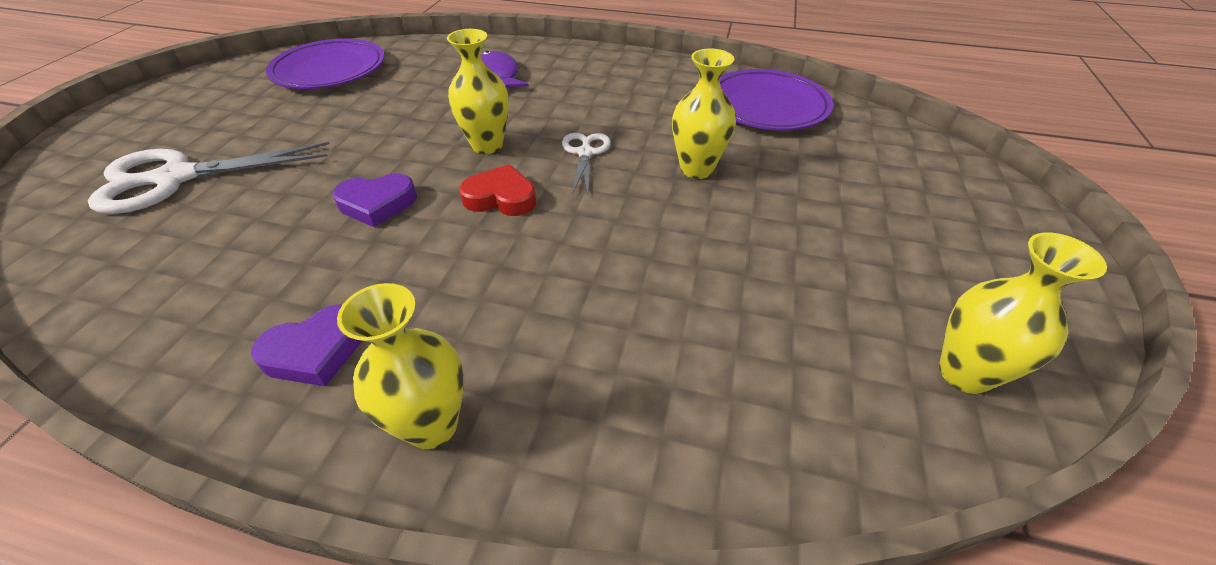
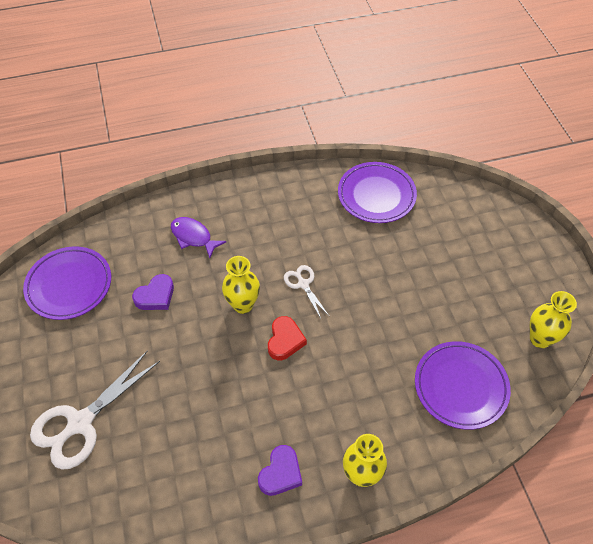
camera: 30 degrees left, 10 degrees up
purple heart [333,173,417,227] -> purple heart moved to [132,274,174,310]
red heart [459,164,536,216] -> red heart turned 120 degrees clockwise [268,316,307,360]
yellow vase [672,49,736,179] -> none
none -> purple plate [415,341,511,430]

